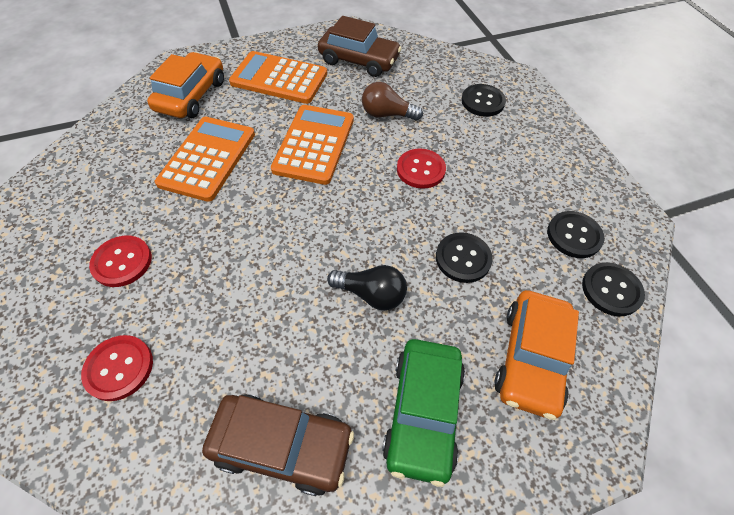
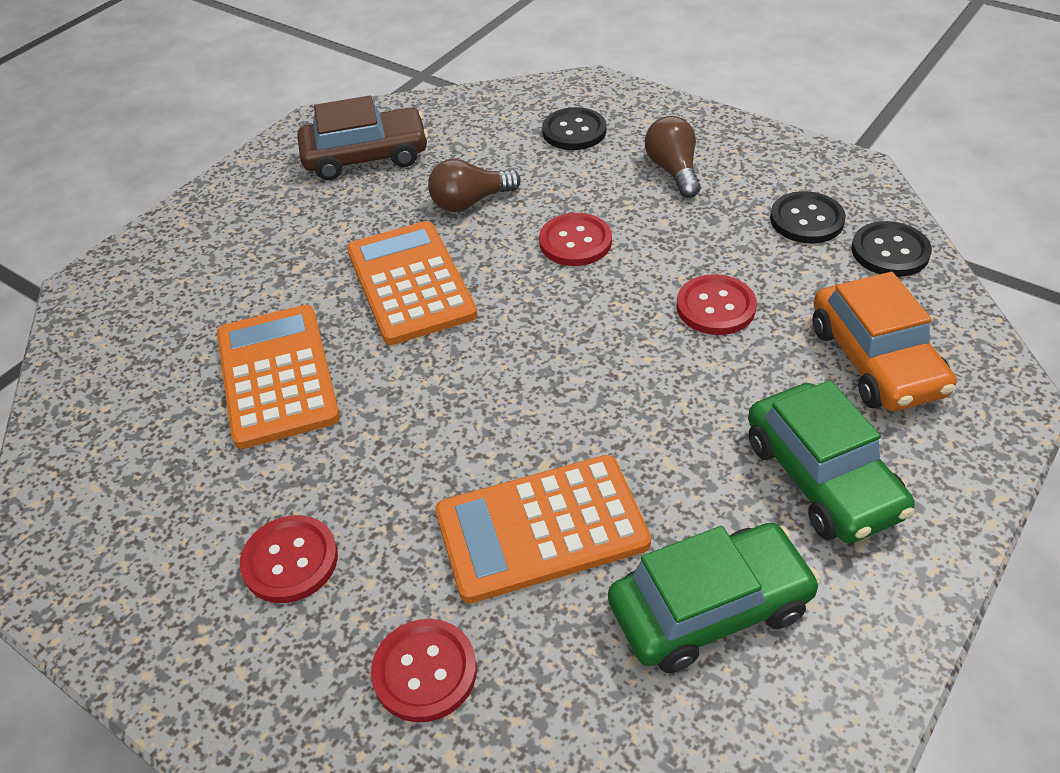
camera: 30 degrees left, 10 degrees down
orange car [147,52,224,118] -> none
brown car [202,394,354,496] -> green car [608,523,820,673]
orange calculator [229,51,327,104] -> orange calculator moved to [435,455,651,603]
black light bulb [327,265,407,311] -> none
black button [436,232,493,283] -> red button [676,274,757,335]
none -> brown light bulb [645,116,701,198]

